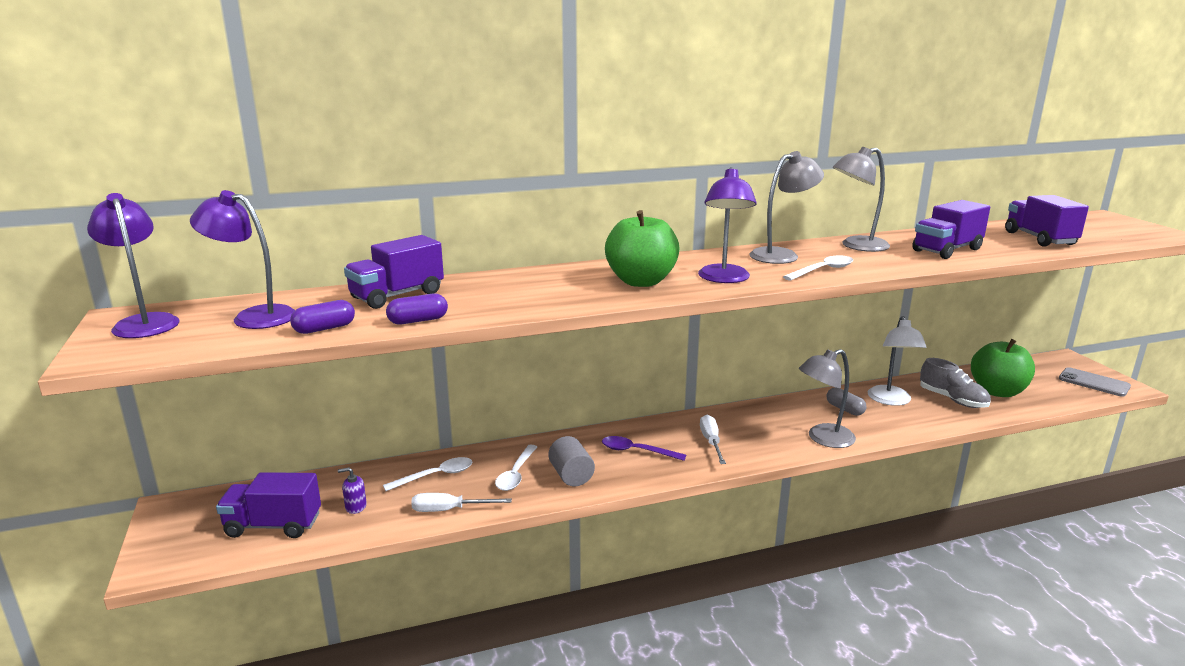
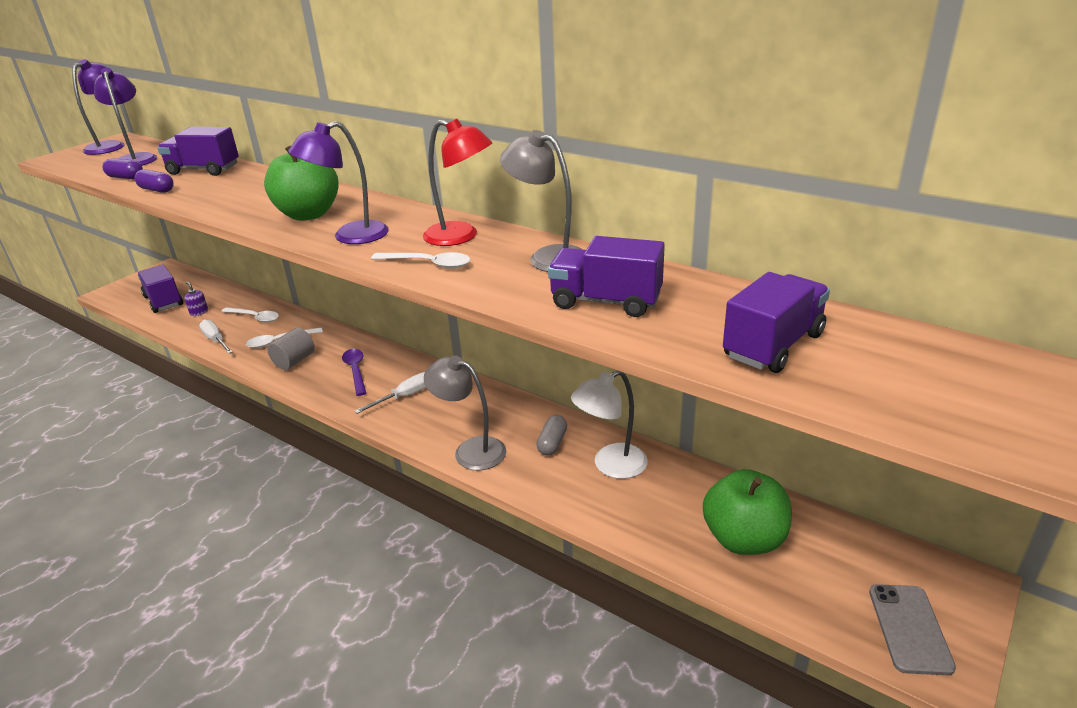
camera: 55 degrees right, 10 degrees up
grey lamp [749,151,824,264] -> red lamp [423,119,492,246]
grey shoe [920,358,991,408] -> none

